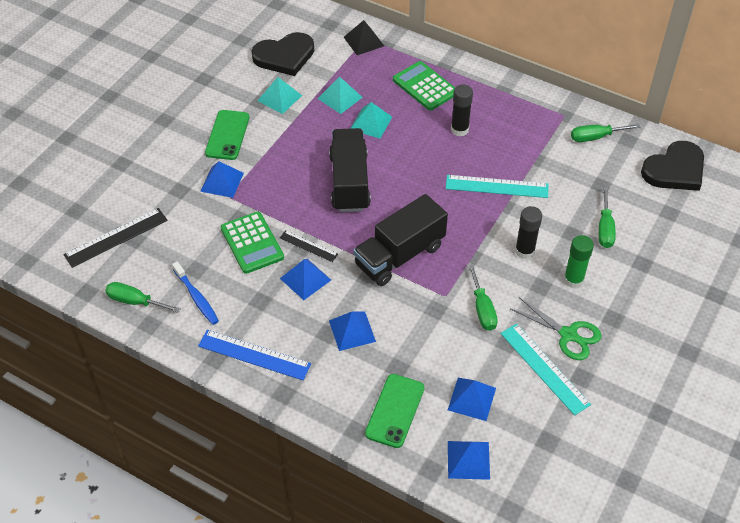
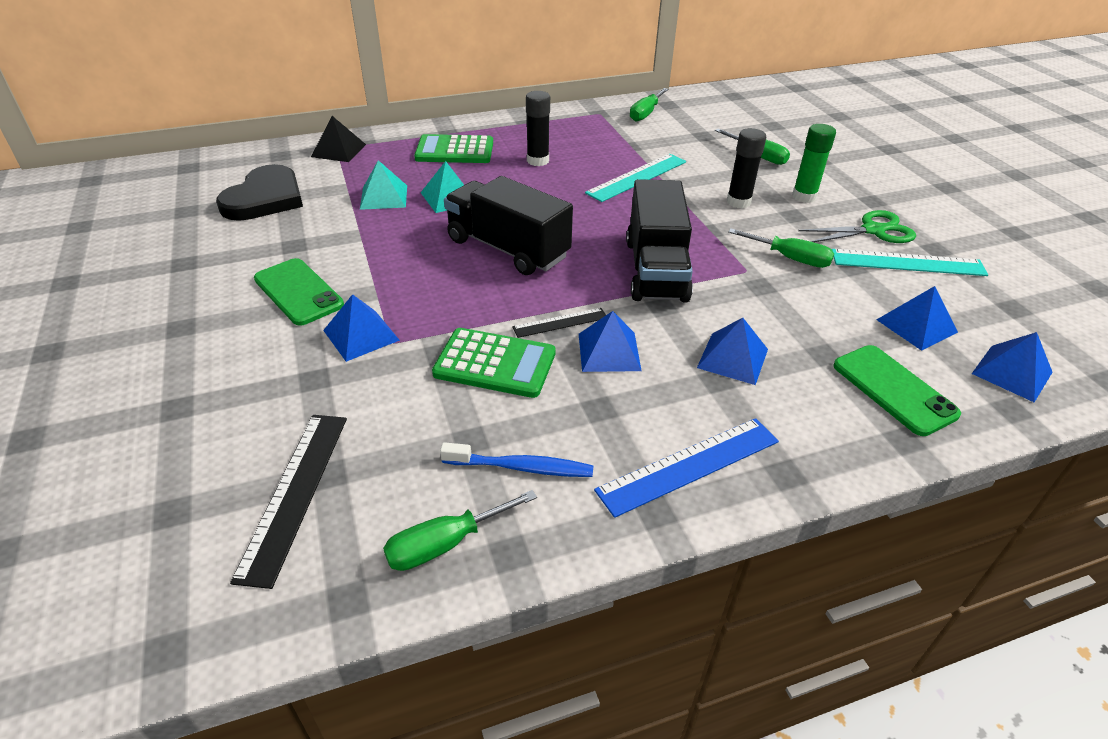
camera: 50 degrees left, 10 degrees down
turquoise pyramid [257,77,302,114] -> none
black heart [641,141,704,191] -> none

